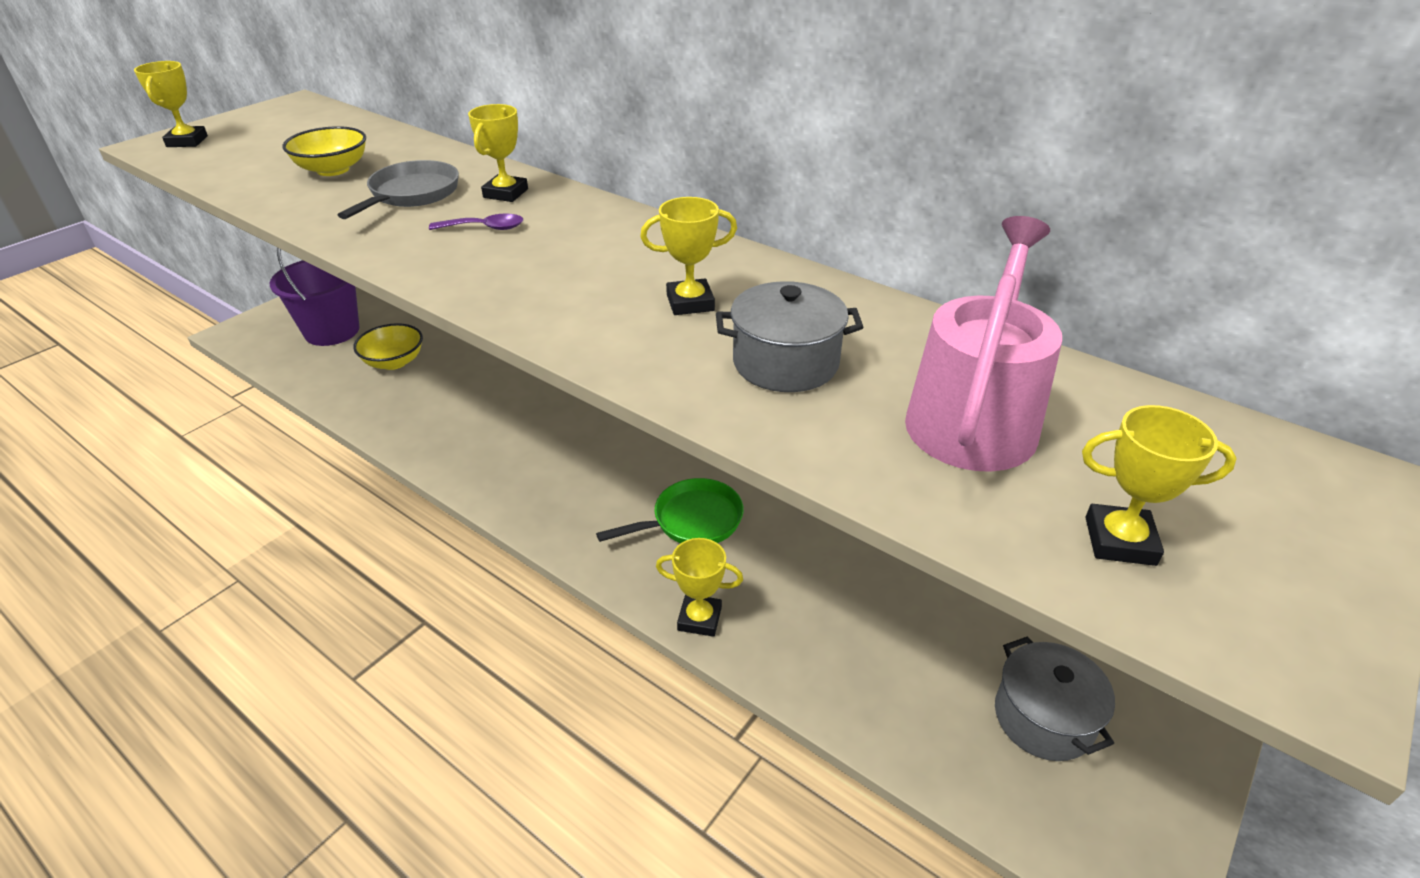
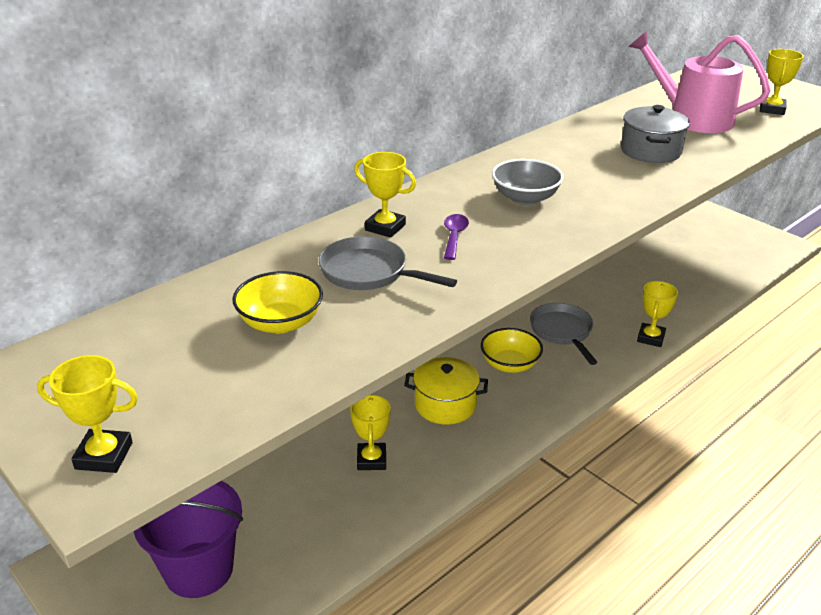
camera: 80 degrees left, 5 degrees down
yellow bowl [353,323,423,370] -> yellow bowl moved to [481,328,543,373]
green pan [596,478,744,543] -> grey pan [530,303,597,365]
yellow trophy [640,197,737,315] -> yellow trophy moved to [350,394,391,470]
grey pot [995,636,1115,761] -> none
none -> yellow pot [404,357,488,425]
none -> grey bowl [492,159,563,205]

